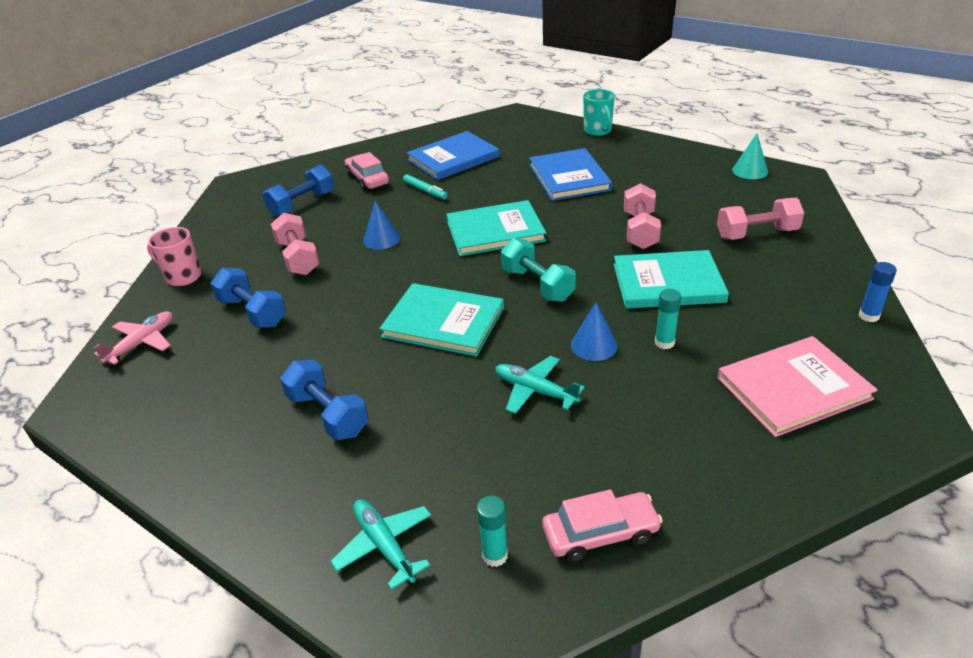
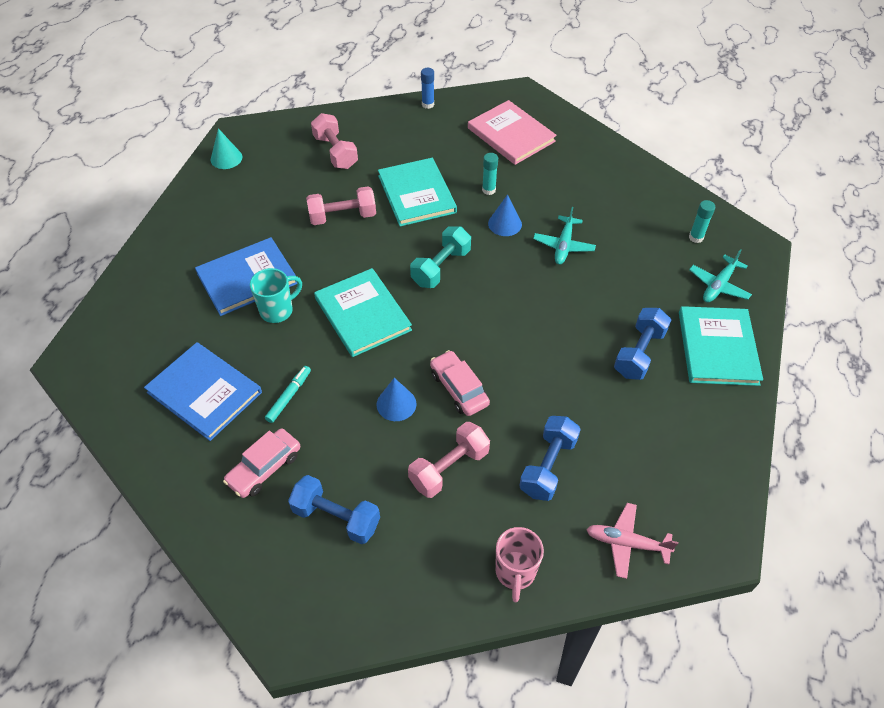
camera: 110 degrees left, 15 degrees up
turquoise book [379,283,504,357] -> turquoise book moved to [679,306,763,386]
pink car [542,489,663,562] -> pink car moved to [430,350,490,416]
turquoise mug [583,89,615,136] -> turquoise mug moved to [250,268,302,323]

